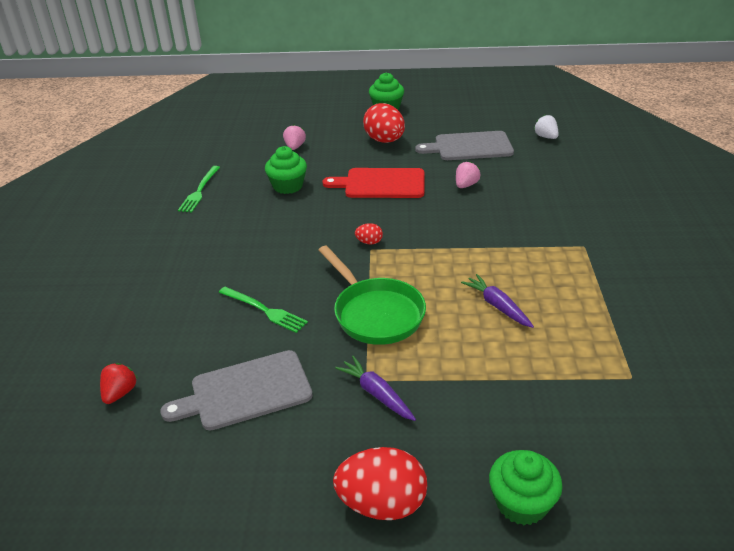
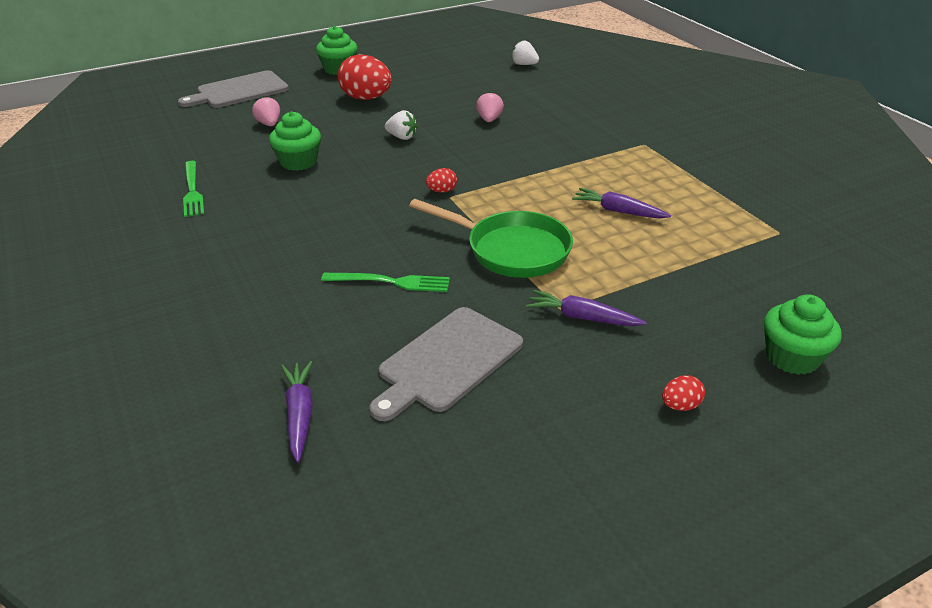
camera: 30 degrees left, 0 degrees up
red strawberry [100,363,137,404] -> purple carrot [281,361,313,463]
red cutting board [322,168,424,198] -> white strawberry [385,110,417,140]
red egg [333,447,427,520] -> red egg [662,375,705,411], size x0.45
grey cutting board [415,131,514,160] -> grey cutting board moved to [178,70,289,108]

